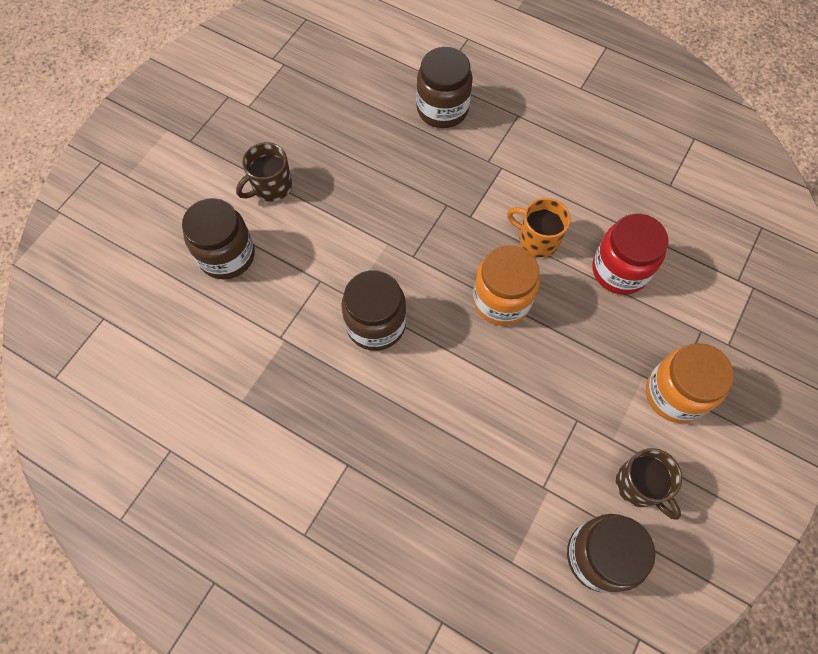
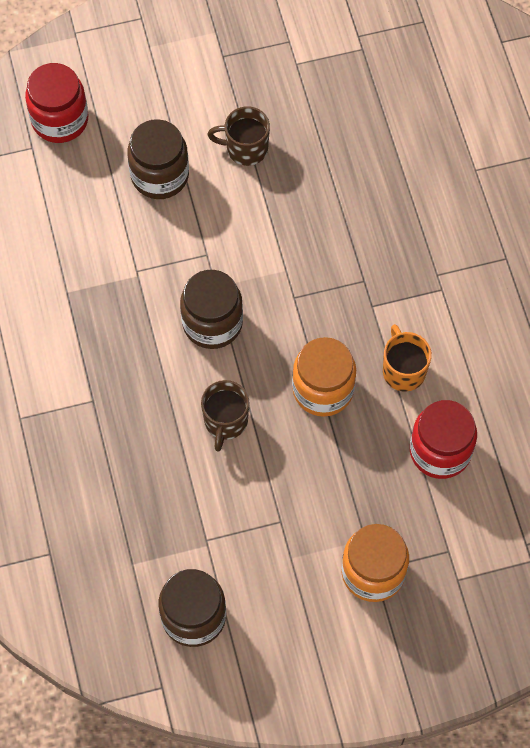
camera: 45 degrees right, 0 degrees up
brown jar [416,47,473,128] -> none
brown mug [616,448,682,520] -> brown mug moved to [201,380,249,452]
none -> red jar [25,63,88,143]

